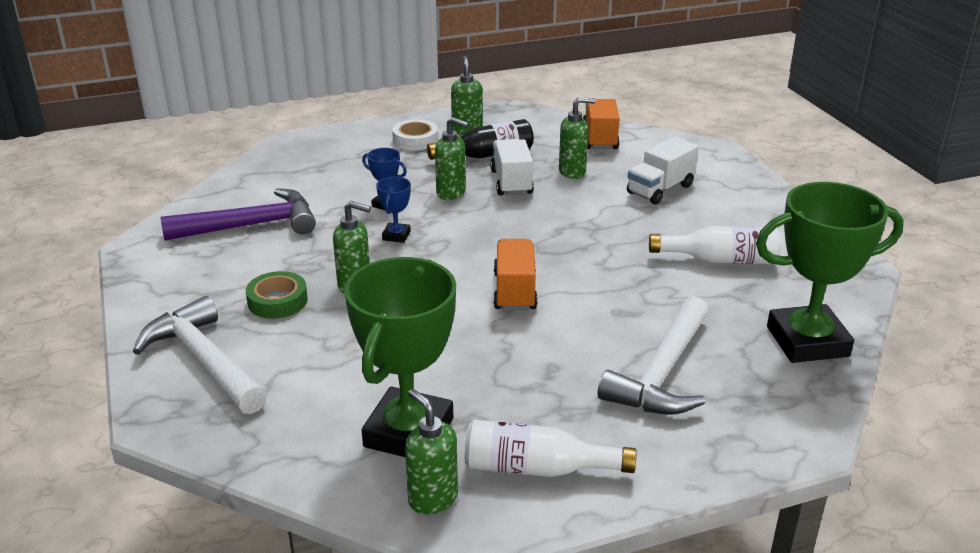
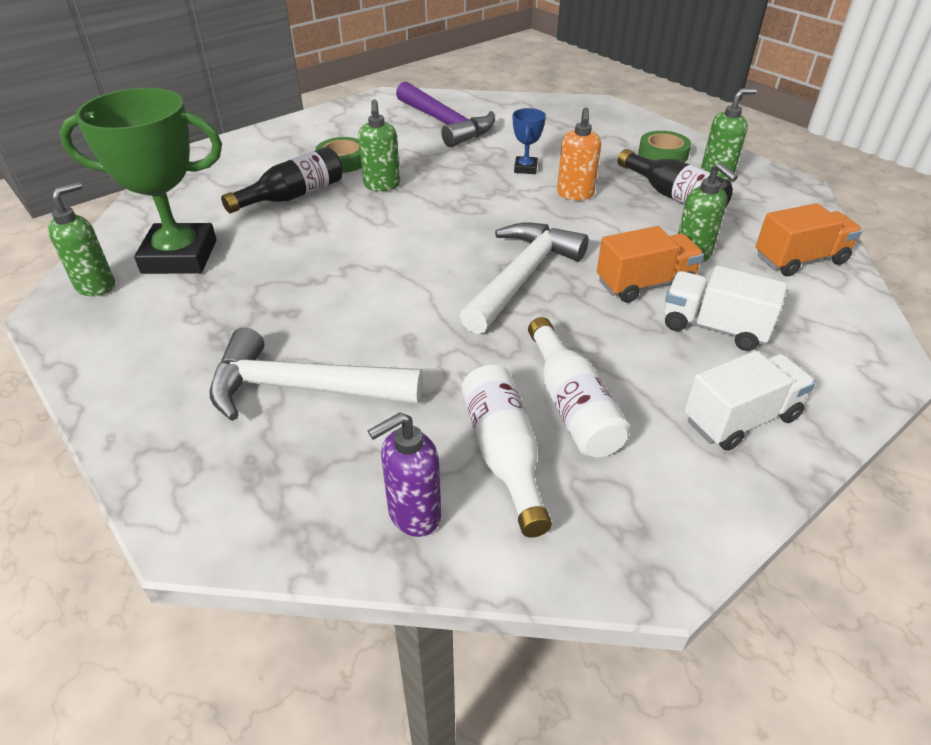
camera: 70 degrees right, 10 degrees up
white hammer [133,296,267,414] -> white hammer moved to [460,222,588,334]
blue trophy [376,177,411,243] -> none
white tape [392,119,438,151] -> green tape [638,131,691,162]
green soap dispenser [435,117,469,200] -> orange soap dispenser [557,107,601,200]
white bottle [465,420,637,477] -> white bottle moved to [462,365,552,538]
white truck [490,139,534,196] -> white truck moved to [684,351,816,451]
orange truck [493,239,538,311] -> orange truck moved to [597,226,704,303]
green trophy [756,182,904,363] -> purple soap dispenser [368,412,441,537]
none -> black bottle [221,147,343,213]

